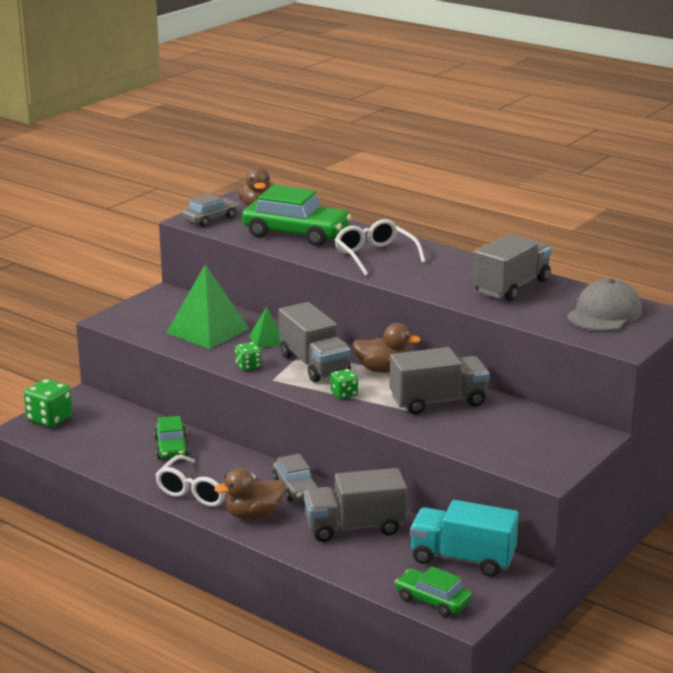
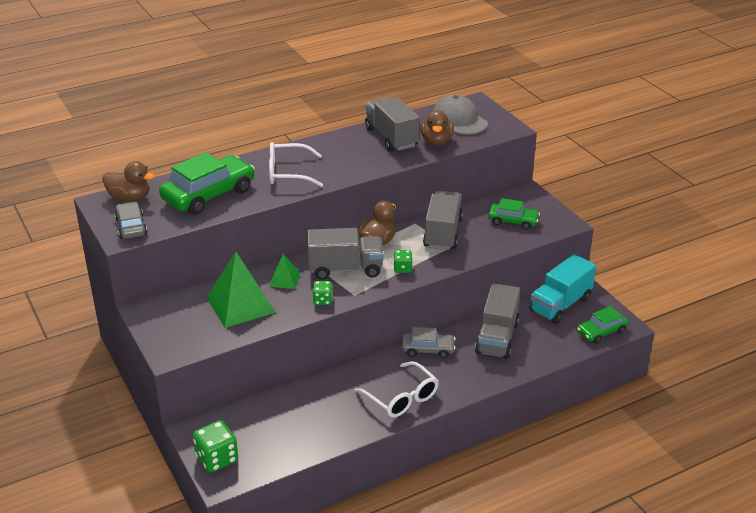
camera: 65 degrees left, 10 degrees up
green car [154,416,189,459] -> green car moved to [488,198,540,230]
brown duck [214,468,285,520] -> brown duck moved to [421,110,454,146]

